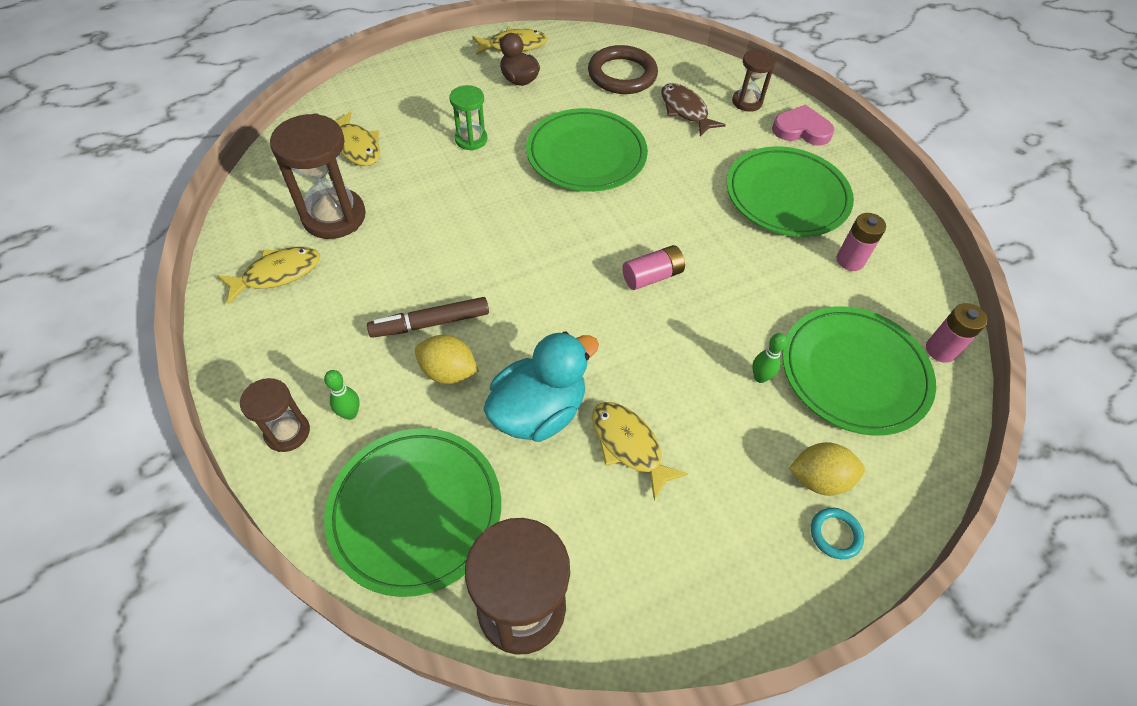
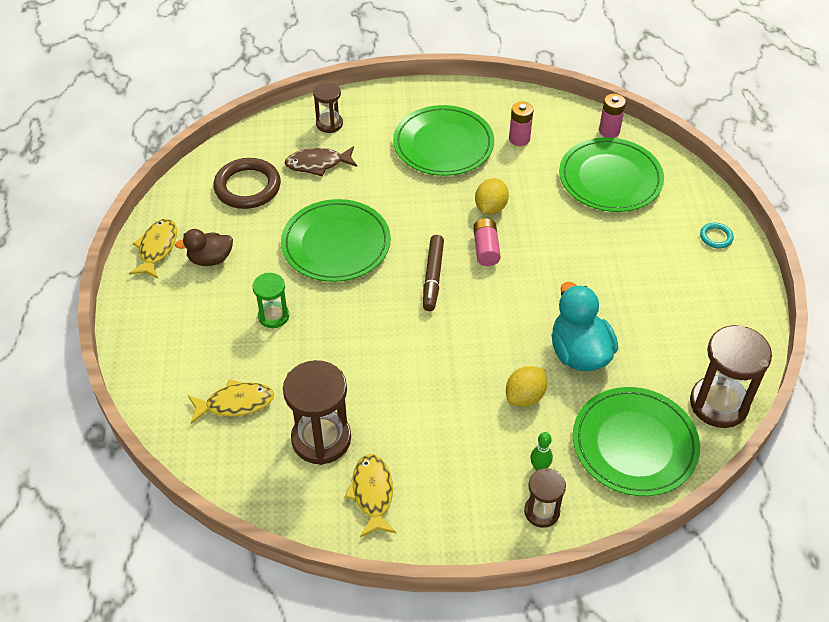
camera: 65 degrees left, 5 degrees down
brown marker [367,297,489,338] -> brown marker moved to [423,235,444,311]
yellow fish [592,402,688,501] -> none
green bowling pin [752,333,787,383] -> none
pink heart [772,105,835,145] -> none
yellow lemon [789,442,865,496] -> yellow lemon moved to [475,178,509,214]

